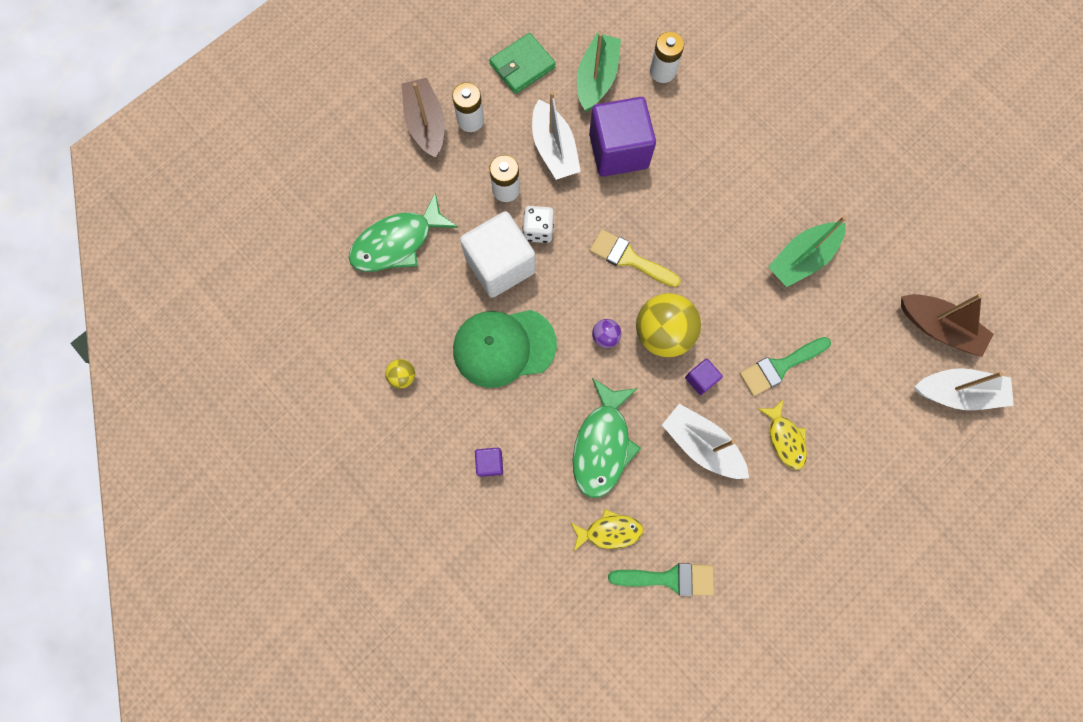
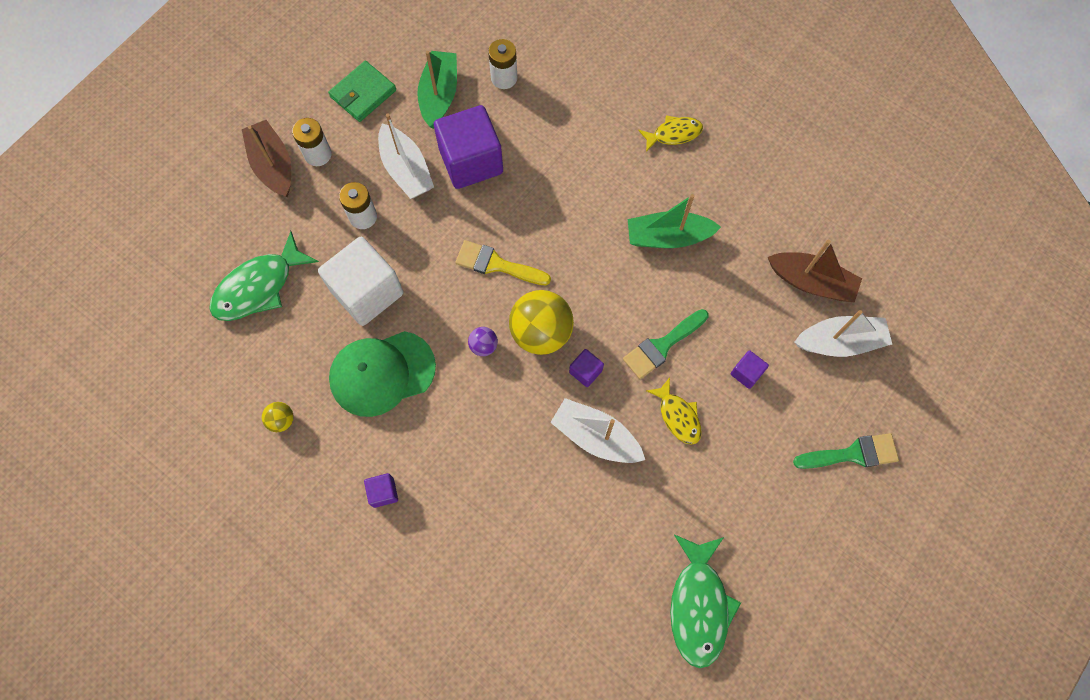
camera: 10 degrees left, 5 degrees down
white dice [523,206,554,243] -> none
yellow fish [571,509,643,551] -> yellow fish moved to [638,115,703,152]
green fish [573,378,641,498] -> green fish moved to [670,534,741,668]
green brush [608,563,714,596] -> green brush moved to [793,433,899,469]
green boat [768,216,846,287] -> green boat turned 45 degrees clockwise [628,194,721,248]
none -> purple cube [730,350,769,389]

